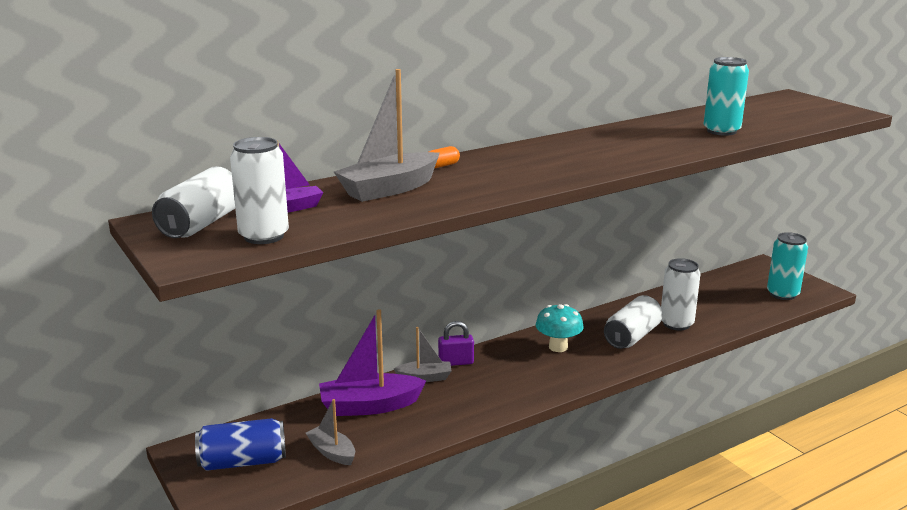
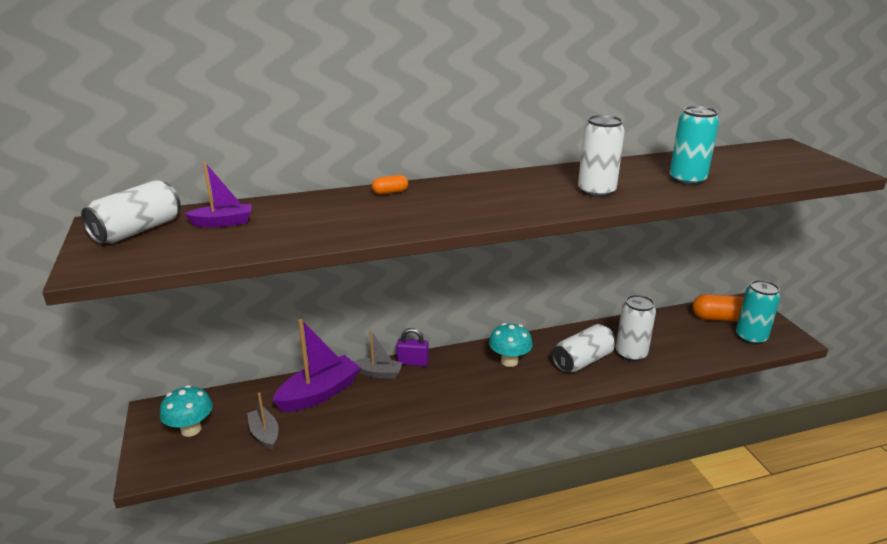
camera: 15 degrees right, 5 degrees up
blue can [195,418,286,471] -> turquoise mushroom [160,385,213,437]
white can [230,137,289,244] -> white can moved to [578,115,625,198]
purple boat [319,309,426,416] -> purple boat turned 135 degrees clockwise [272,319,361,412]
grey boat [334,69,439,202] -> none
none -> orange capsule [692,294,744,322]

